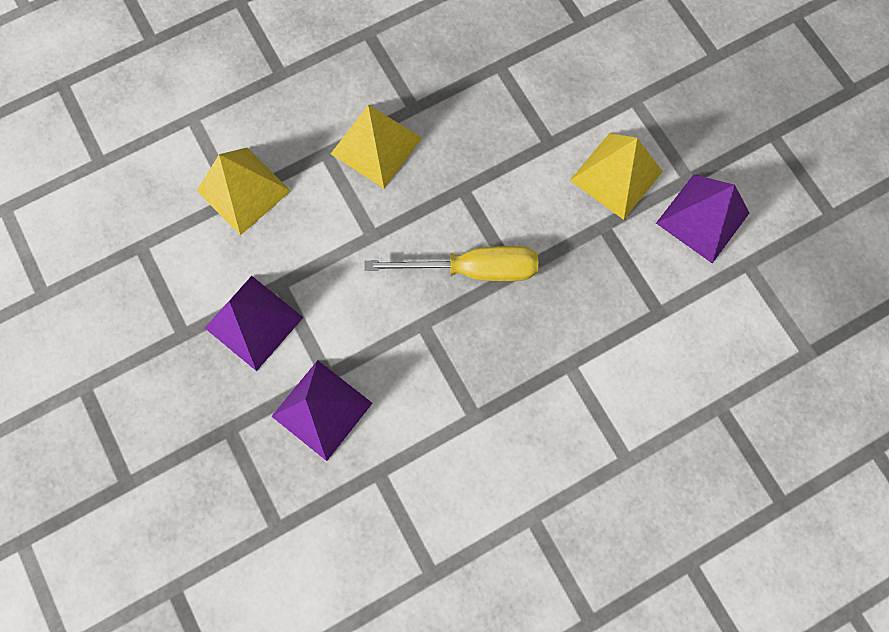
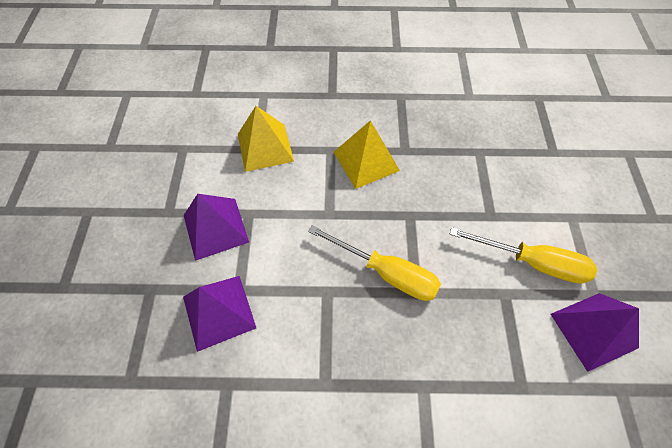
camera: 30 degrees right, 15 degrees down
yellow pyramid [570,133,663,220] -> yellow screwdriver [449,227,597,284]

